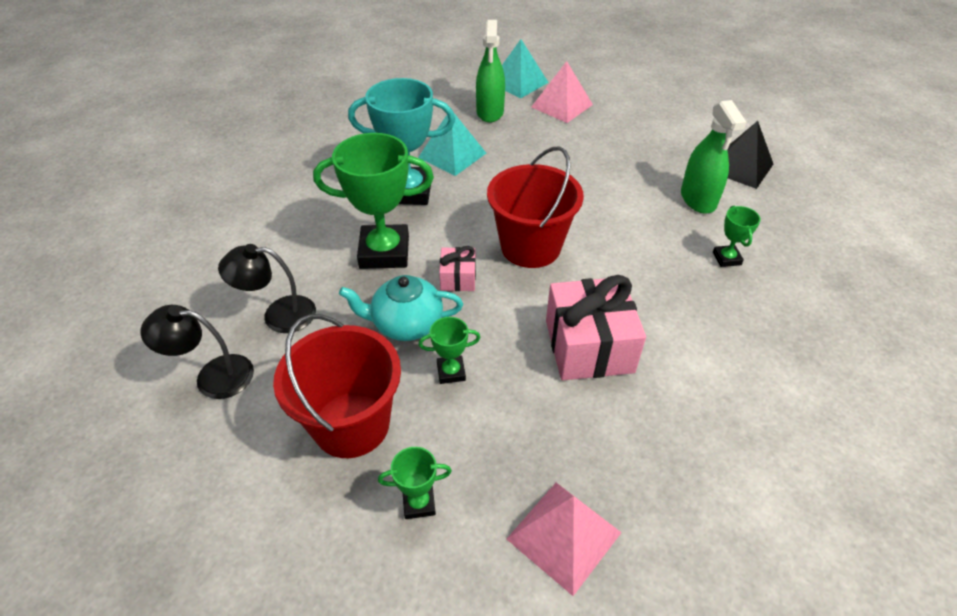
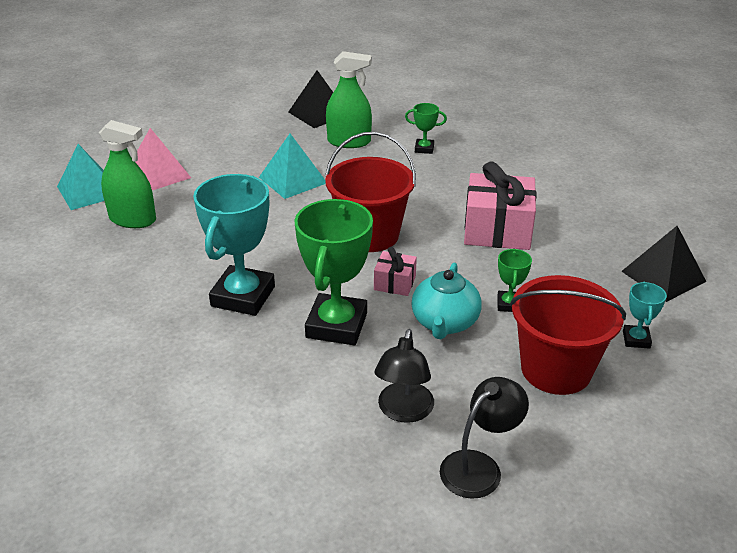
camera: 75 degrees left, 10 degrees down
black lamp [140,305,254,399] -> black lamp turned 150 degrees counterclockwise [440,377,529,499]
green trophy [378,447,452,519] -> turquoise trophy [623,282,667,349]
turquoise pyramid [418,113,486,176] -> turquoise pyramid moved to [259,134,326,199]
pink pyramid [507,483,622,596] -> black pyramid [622,226,707,302]

